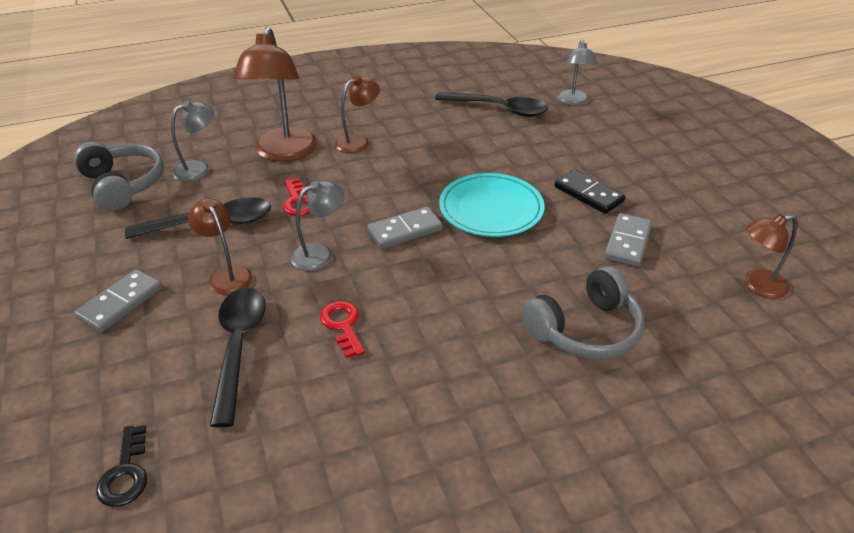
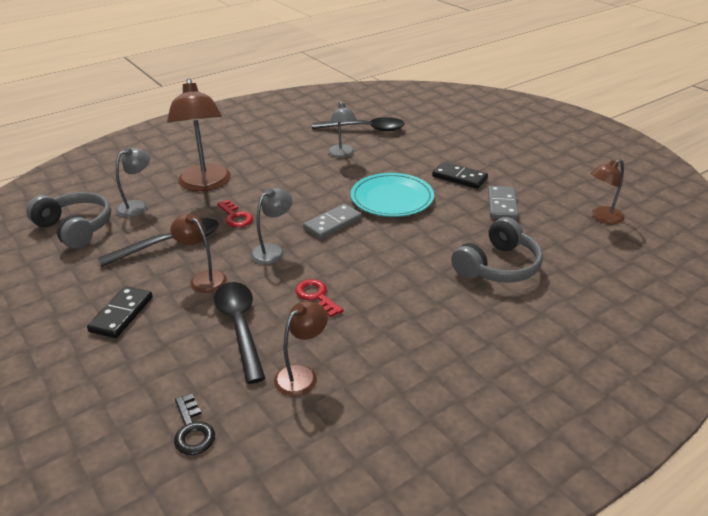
camera: 15 degrees left, 5 degrees down
grey domino [74,269,162,333] -> black domino [87,286,153,338]
brown lamp [335,76,380,153] -> brown lamp moved to [274,301,328,396]
grey lamp [558,39,597,106] -> grey lamp moved to [328,101,357,158]

